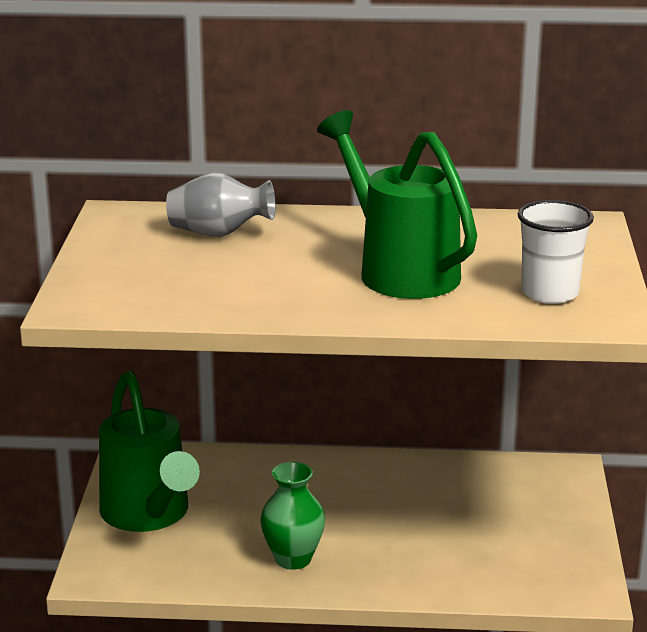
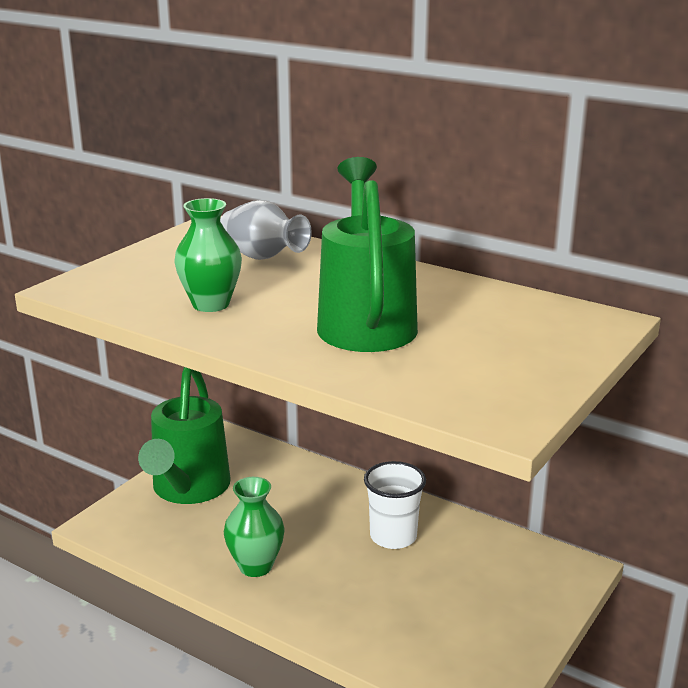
camera: 30 degrees right, 0 degrees up
white cup [518,200,594,304] -> white cup moved to [364,461,426,549]
none -> green vase [175,198,242,312]

